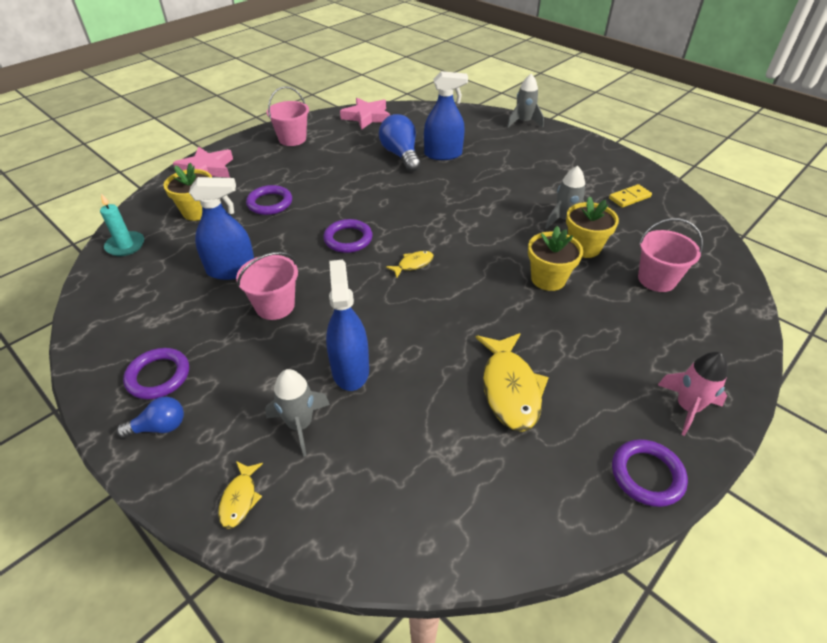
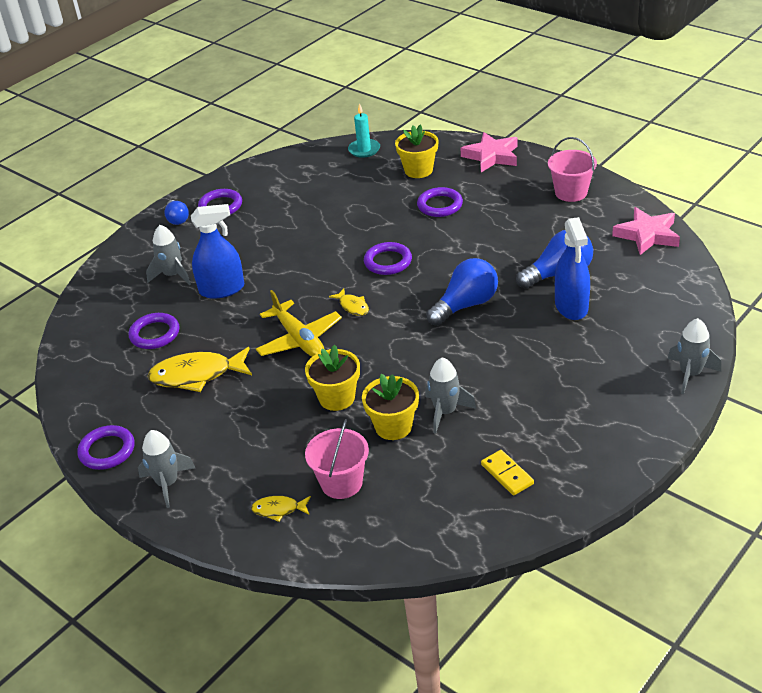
camera: 90 degrees right, 5 degrees down
blue spray bottle [189,177,254,280] -> none
yellow fish [218,461,263,529] -> yellow fish moved to [251,496,311,522]
pink bucket [236,252,298,320] -> none
pink rocket [658,352,728,436] -> grey rocket [138,430,195,508]
none -> purple ring [128,313,179,349]
none -> yellow plane [256,290,342,357]
none -> blue light bulb [426,258,498,326]

